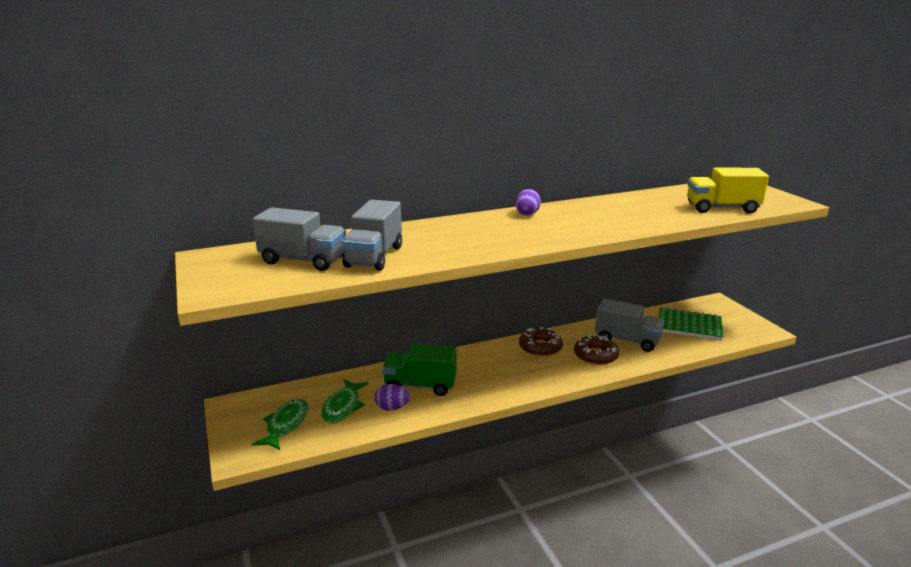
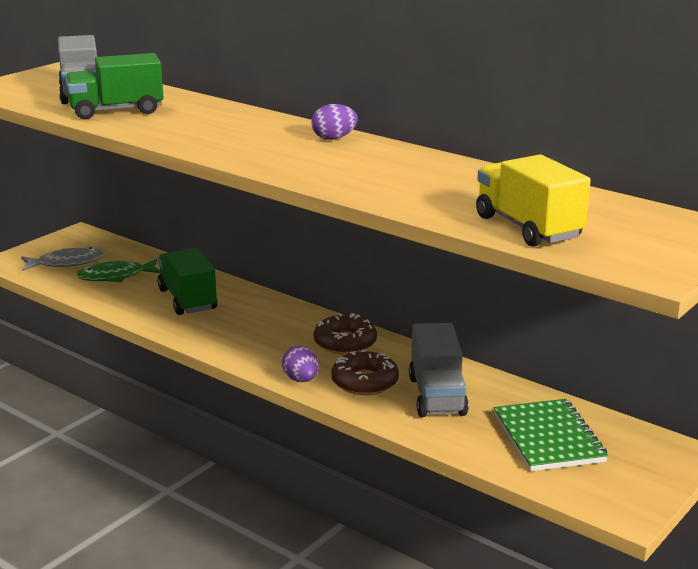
camera: 60 degrees right, 0 degrees up
green fish [252,399,309,450] -> grey fish [21,247,104,271]
grey truck [342,200,402,271] -> green truck [65,53,163,119]
purple egg [375,384,410,411] -> purple egg moved to [282,346,319,382]

